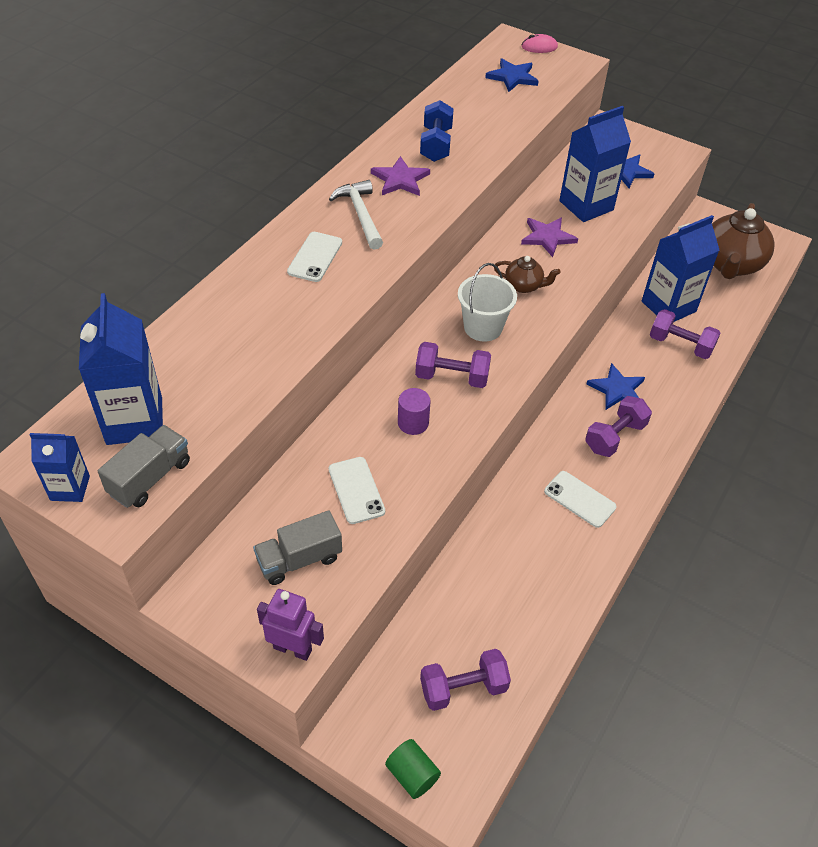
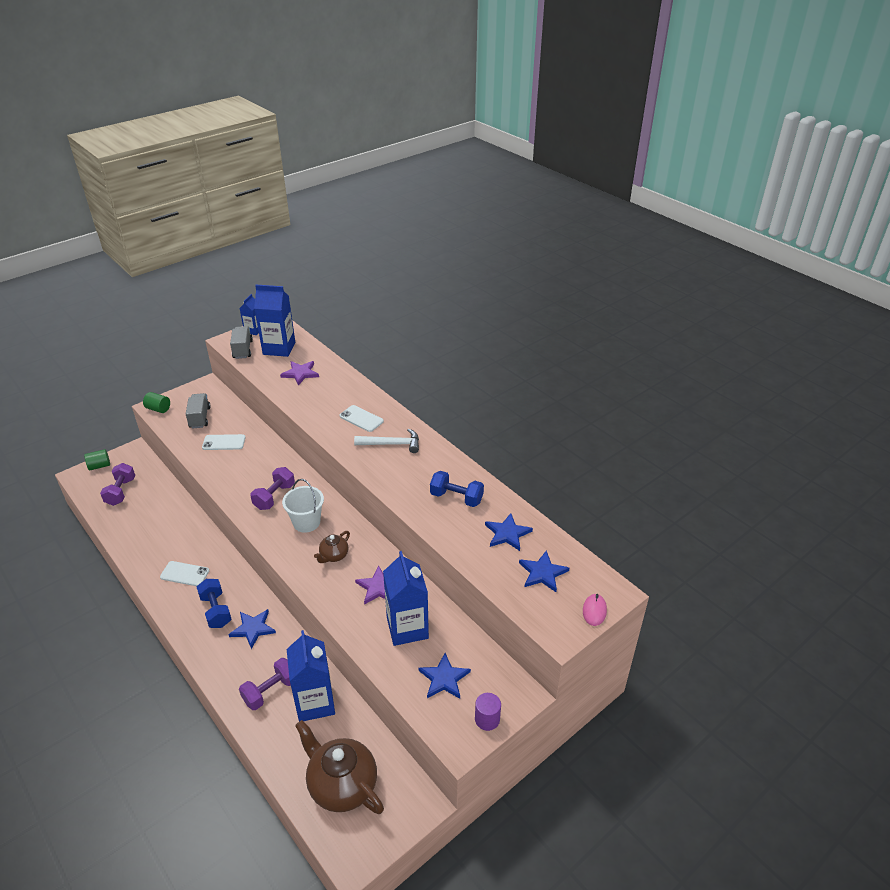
camera: 110 degrees right, 10 degrees down
grey truck [98,425,190,508] -> grey truck turned 150 degrees counterclockwise [230,326,253,359]
purple robot [257,589,324,661] -> green cylinder [143,392,170,413]
purple star [371,156,430,196] -> purple star moved to [280,361,319,386]
purple cylinder [398,388,431,435] -> purple cylinder moved to [475,693,501,731]
white phone [544,471,617,528] -> white phone turned 45 degrees clockwise [160,561,209,586]
purple dumbbell [585,396,652,457] -> blue dumbbell [197,579,232,628]
none -> blue star [485,513,533,551]

